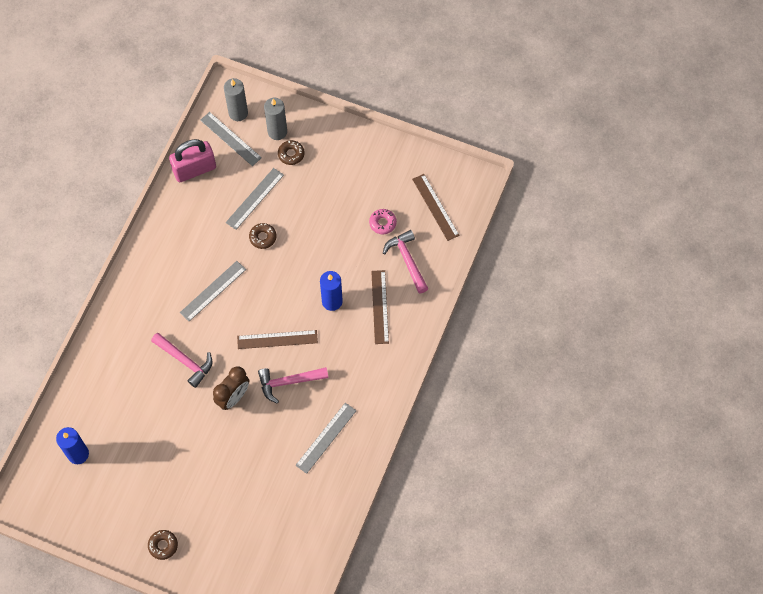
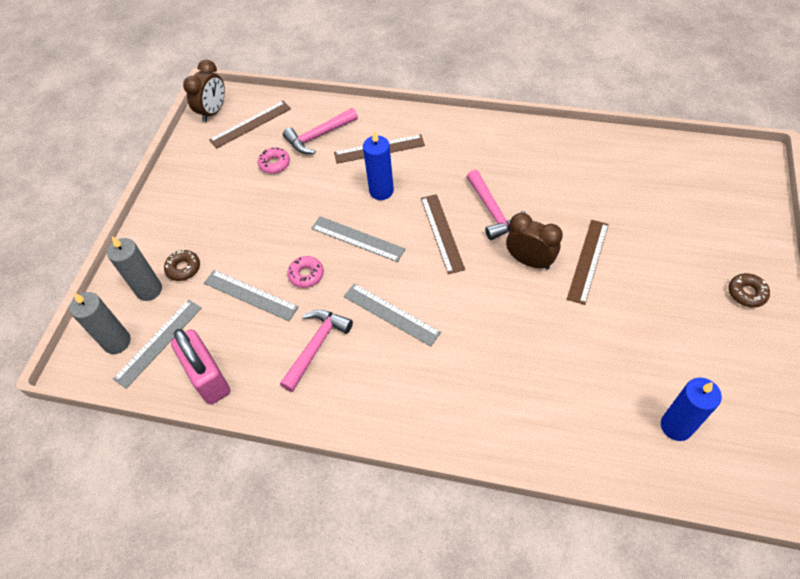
camera: 95 degrees left, 10 degrees down
pink hammer [151,333,212,388] -> pink hammer moved to [280,310,353,392]
brown donut [249,223,277,249] -> pink donut [287,256,324,288]
grey ruler [295,403,357,474] -> grey ruler moved to [311,216,405,262]
none -> brown clock [183,60,225,122]
none -> brown ruler [567,220,609,305]

